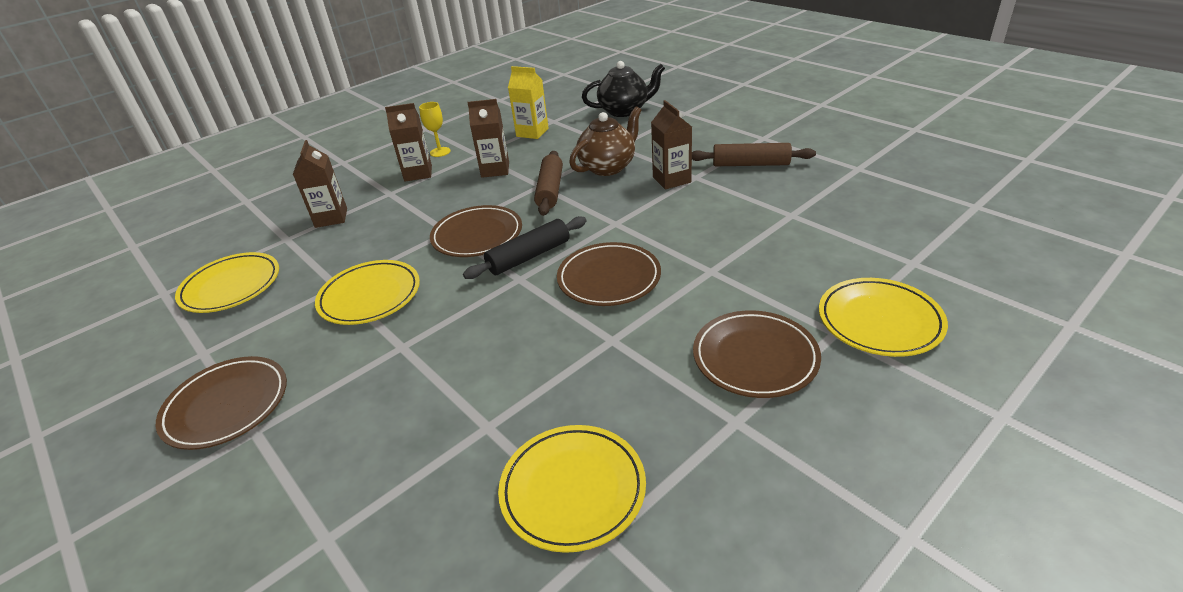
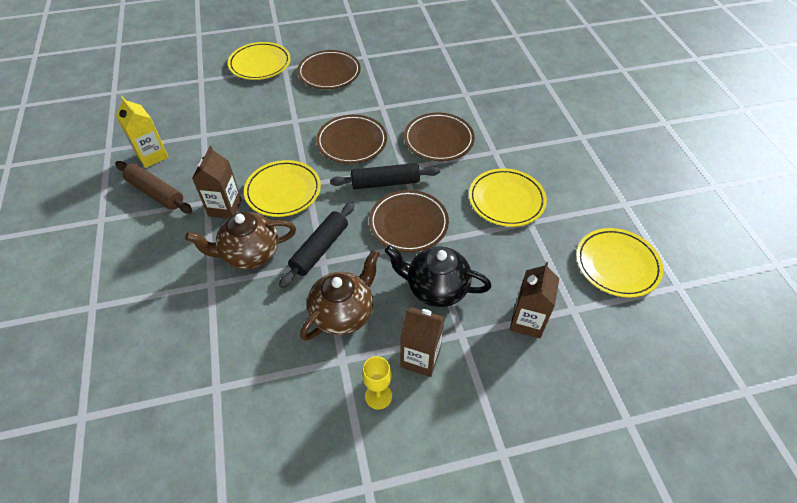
camera: 155 degrees left, 15 degrees up
brown plate [156,356,287,450] -> brown plate moved to [404,113,475,161]
brown carton [467,99,509,178] -> brown teapot [300,250,379,341]
yellow plate [498,425,646,553] -> yellow plate moved to [244,160,321,217]
yellow carton [508,66,549,139] -> yellow carton moved to [116,96,169,168]
brown rolling pin [534,151,563,216] -> black rolling pin [279,202,355,288]
black teapot [582,61,665,117] -> black teapot moved to [385,245,491,307]

